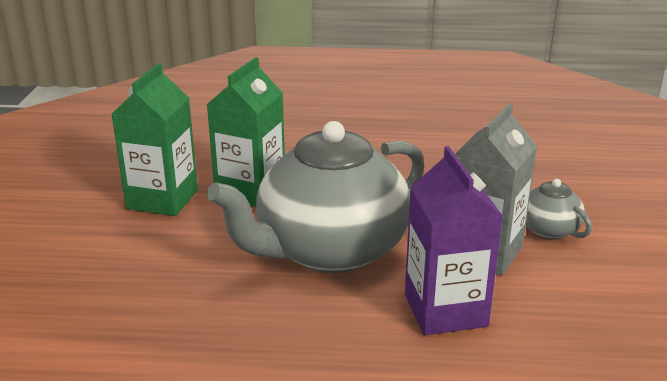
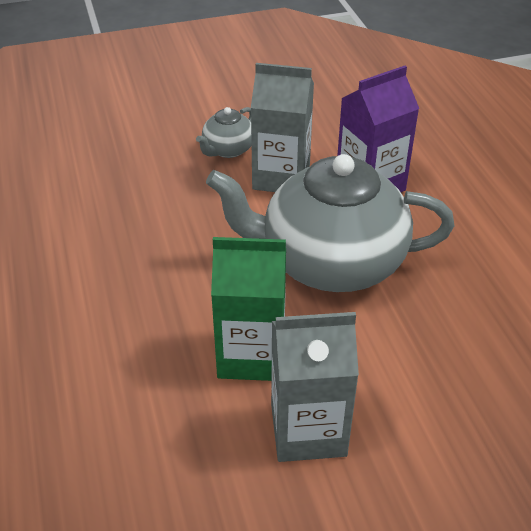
camera: 110 degrees left, 15 degrees up
green carton [112,63,198,216] -> grey carton [271,312,359,462]
grey teapot [207,121,424,273] -> grey teapot turned 150 degrees clockwise [206,154,455,292]

